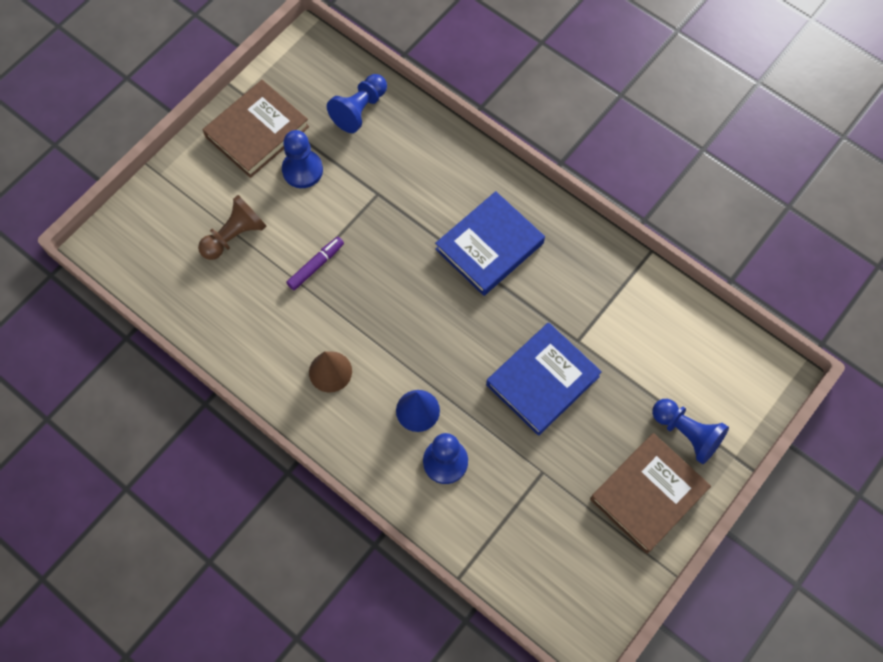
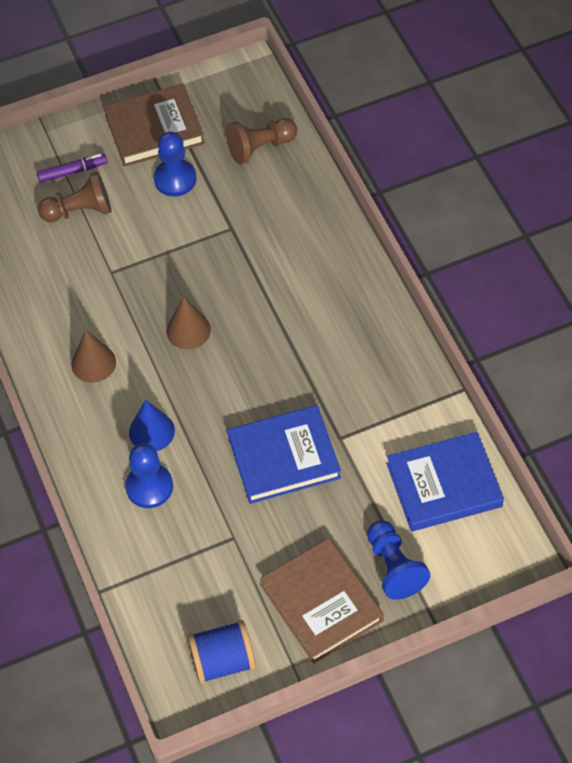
camera: 30 degrees right, 10 degrees down
purple marker [286,237,344,290] -> purple marker moved to [37,154,108,183]
blue pawn [327,74,387,133] -> brown pawn [226,118,297,165]
blue book [435,191,545,296] -> blue book moved to [387,432,504,531]
brown book [590,433,711,554] -> brown book turned 75 degrees clockwise [260,538,384,663]
none -> brown cone [166,296,211,349]
none -> blue spool [187,620,256,684]

